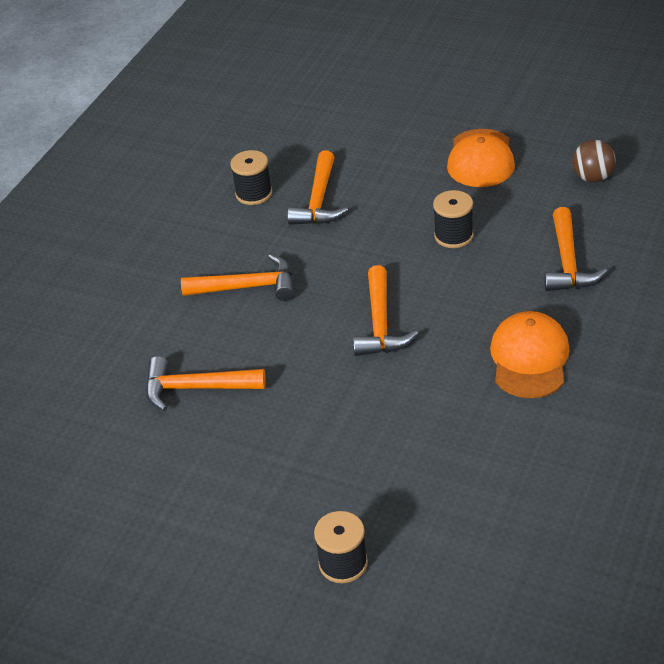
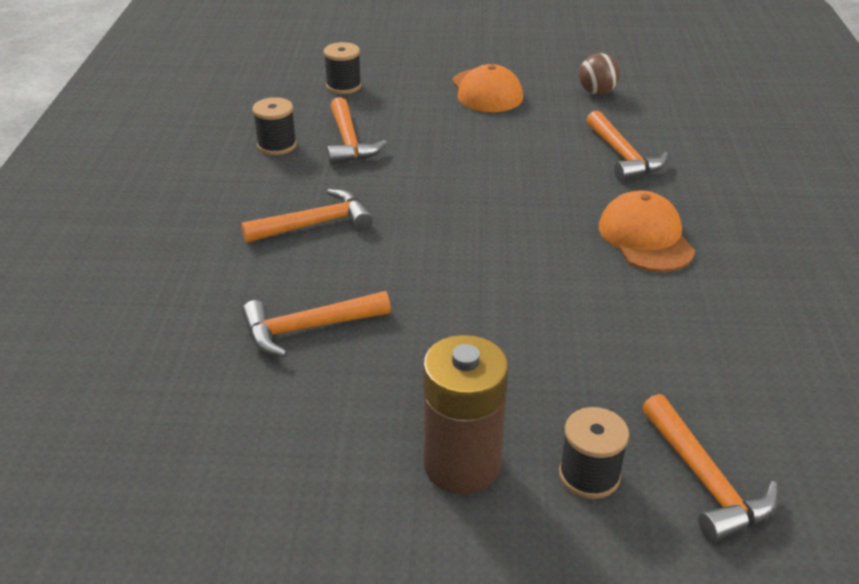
camera: 25 degrees left, 5 degrees down
orange hammer [353,265,418,356] -> orange hammer moved to [642,394,778,542]
black spool [433,190,474,248] -> black spool moved to [324,42,362,94]
none -> brown battery [423,335,508,494]

